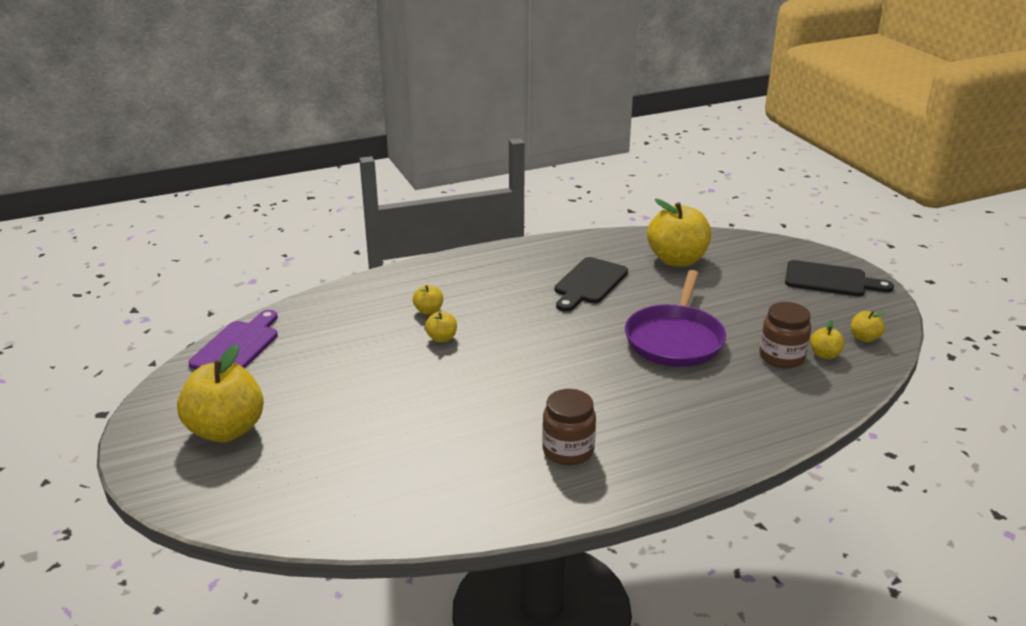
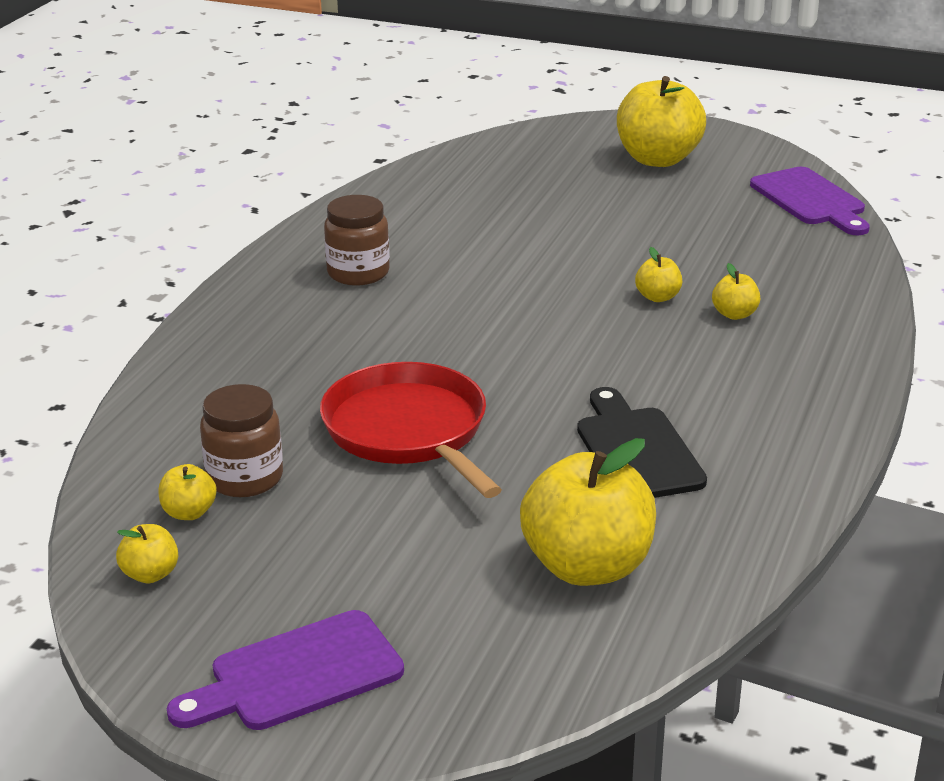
camera: 135 degrees right, 0 degrees up
purple pan [625,270,726,367] -> red pan [320,362,502,498]
black cutting board [785,260,894,296] -> purple cutting board [166,610,404,730]

